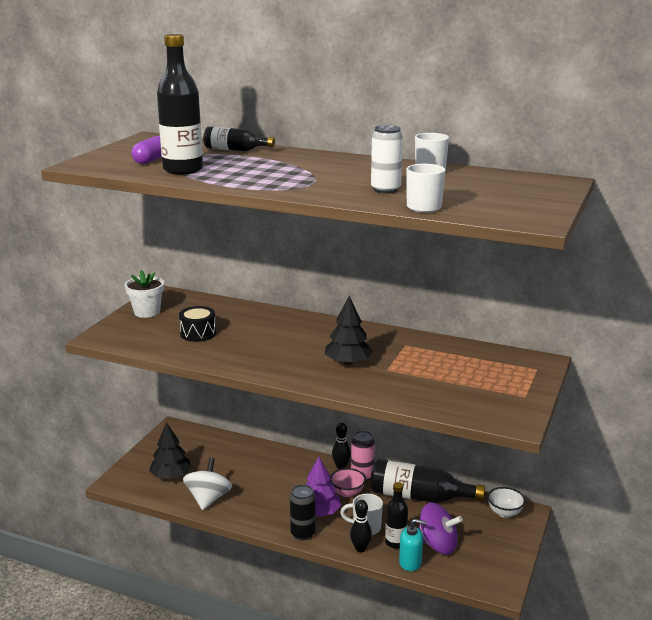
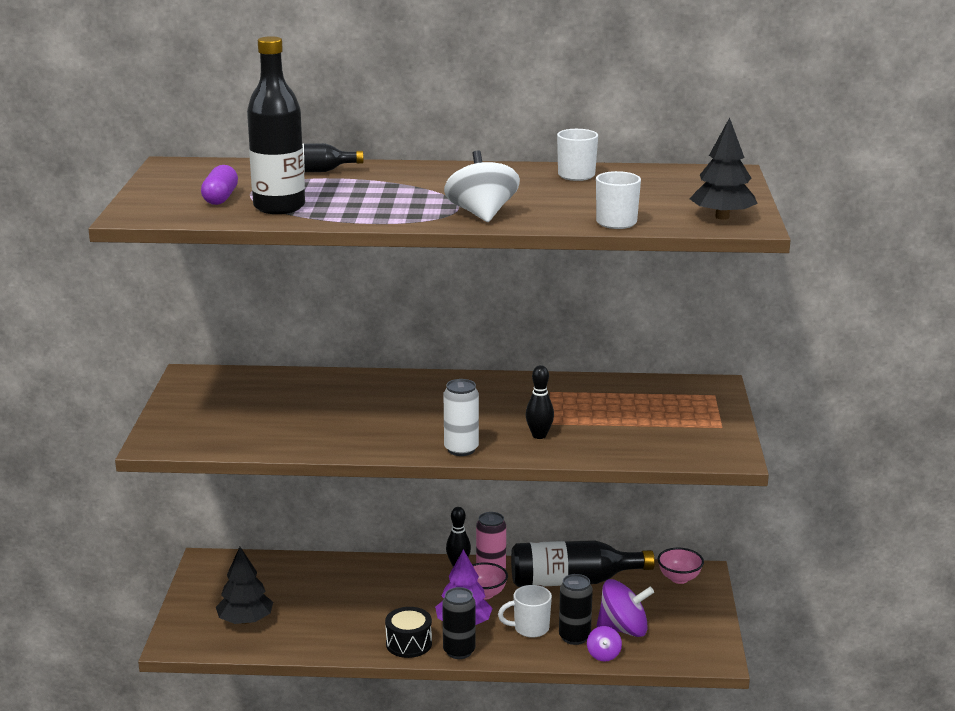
camera: 20 degrees left, 0 degrees up
white flower pot [125,270,164,318] -> none
black drum [179,306,216,342] -> black drum moved to [385,607,432,658]
white spinning top [183,457,232,510] -> white spinning top moved to [444,150,520,222]
black tree [325,296,373,365] -> black tree moved to [690,118,758,220]
black bowling pin [350,500,372,552] -> black bowling pin moved to [526,365,554,439]
white can [371,125,403,193] -> white can moved to [444,379,479,456]
black bottle [385,482,408,549] -> black can [559,574,593,645]
turquoise soap dispenser [399,519,427,571] -> purple spinning top [587,626,622,662]
white bowl [487,487,526,518] -> pink bowl [657,548,704,584]

